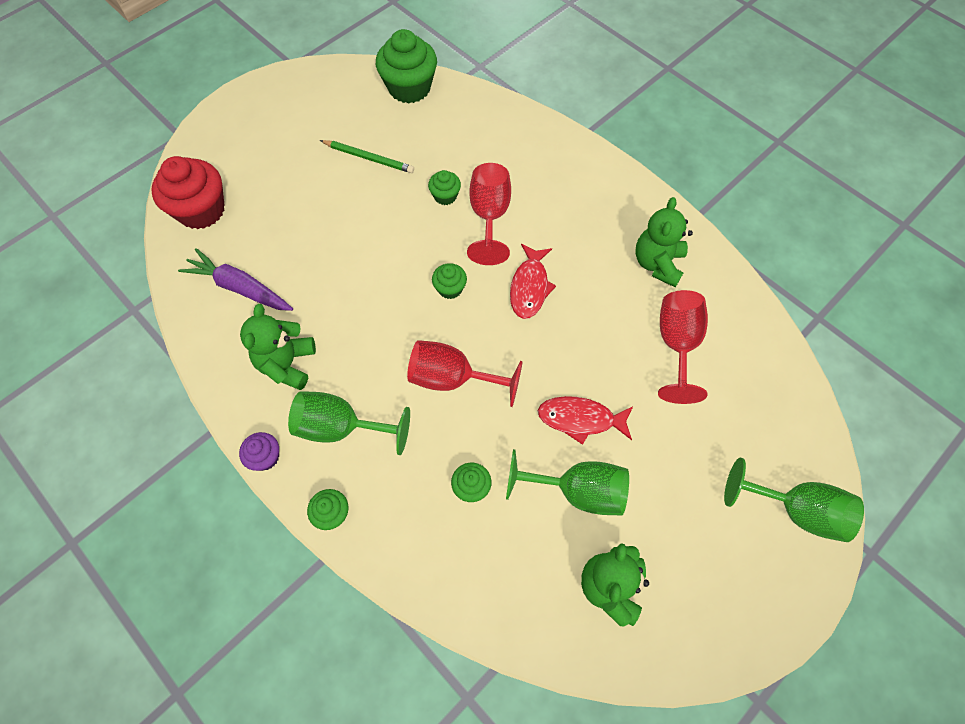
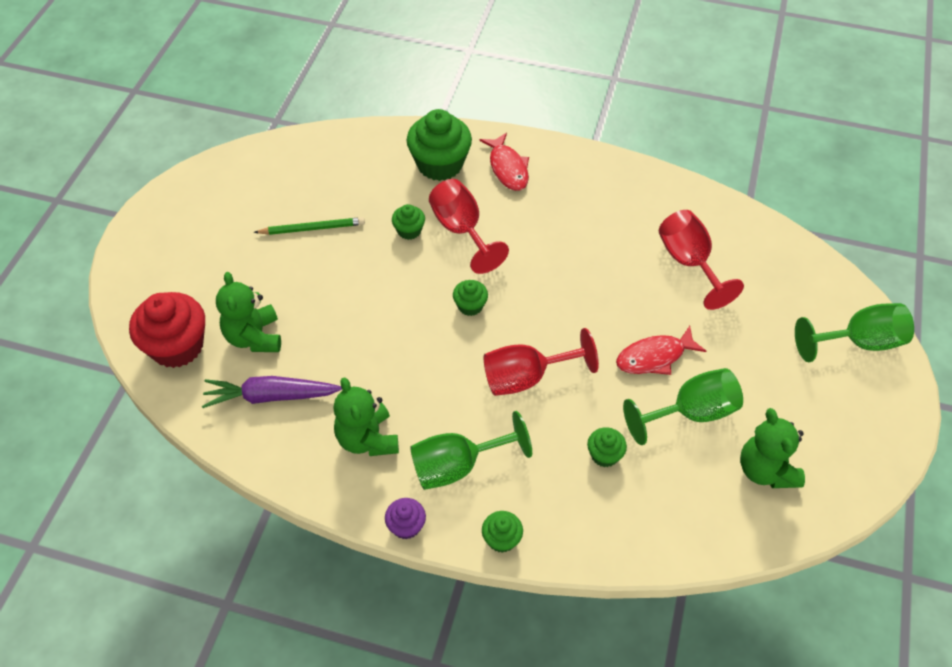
camera: 30 degrees left, 10 degrees down
green cupcake [376,29,437,104] -> green cupcake moved to [407,109,472,181]
red fish [510,244,556,319] -> red fish moved to [480,133,529,191]
green teddy bear [635,197,693,287] -> green teddy bear moved to [216,272,281,352]

